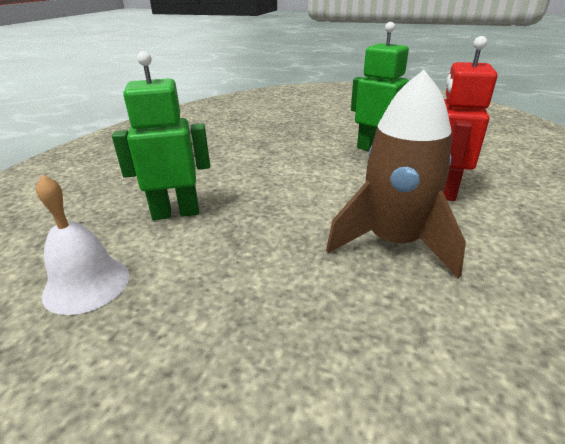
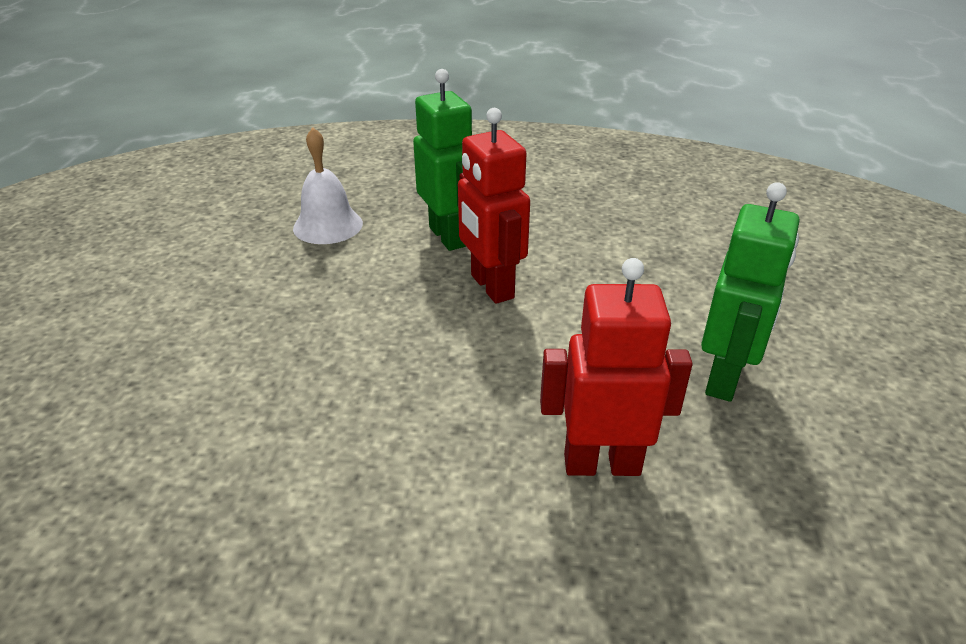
camera: 75 degrees right, 5 degrees up
brown rocket [326,70,466,278] -> none
none -> red robot [458,108,530,304]

